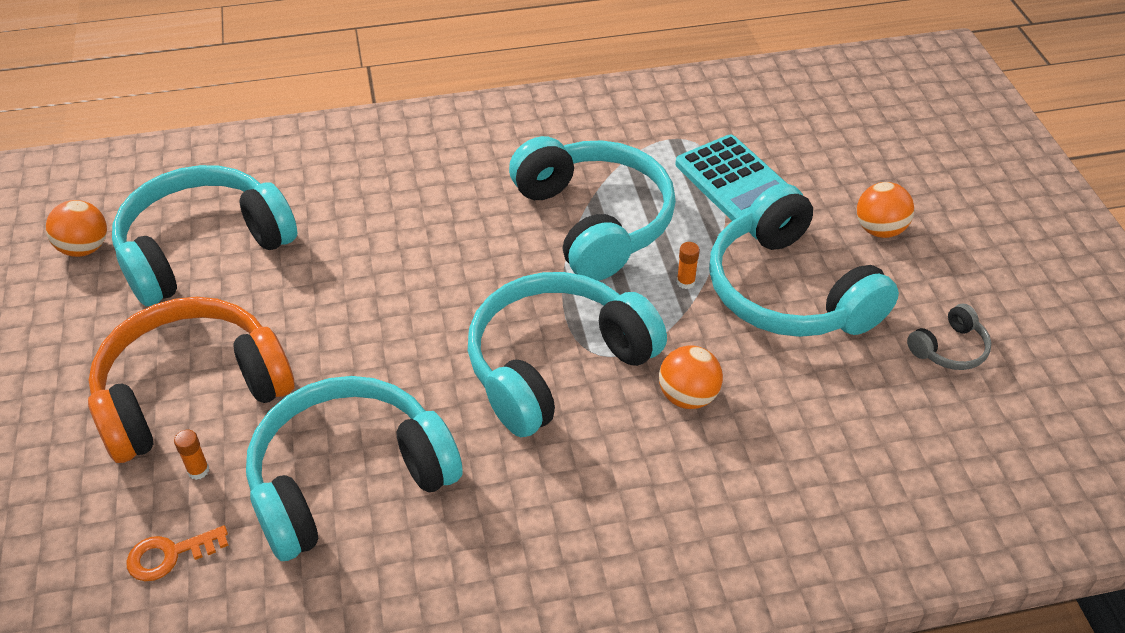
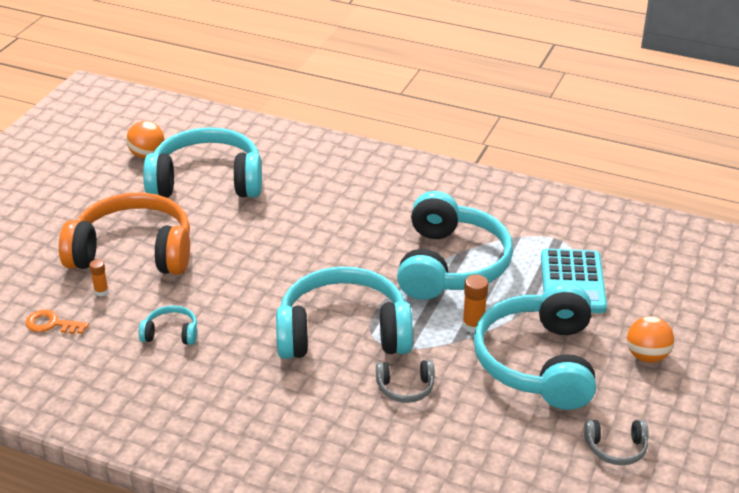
camera: 35 degrees right, 10 degrees down
turquoise headphones [246,376,463,561] -> turquoise headphones [139,306,197,345], size x0.42
orange ball [659,345,723,409] -> grey headphones [376,360,435,403]
orange glue stick [677,242,700,289] -> orange glue stick [462,274,488,333], size x1.54

